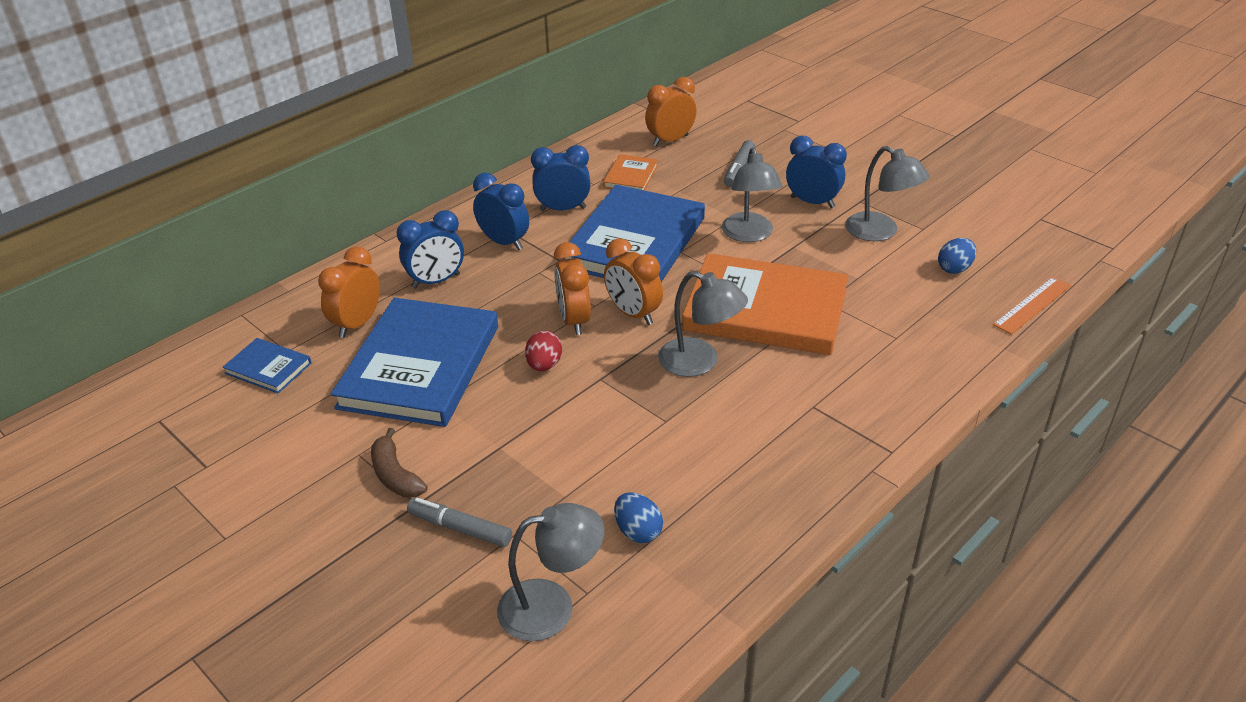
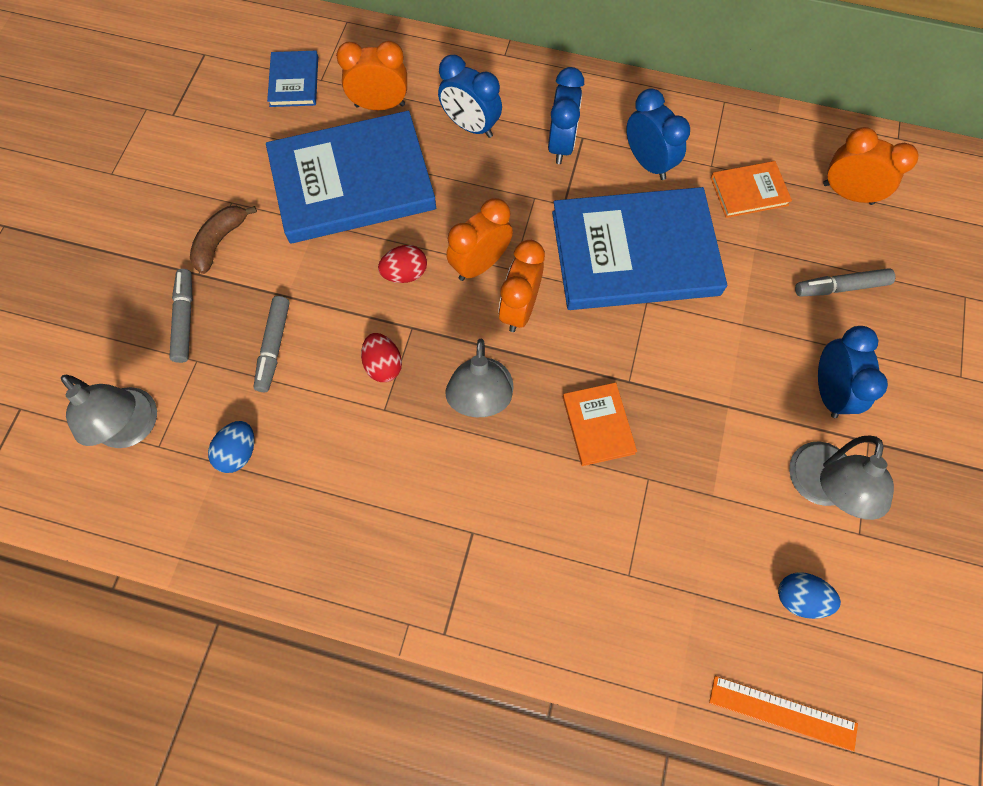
camera: 60 degrees right, 30 degrees up
orange book [682,253,848,355] -> orange book [563,383,637,466], size x0.45
grey lamp [722,148,783,242] -> none
none -> grey marker [254,296,290,392]
none -> red egg [361,333,402,382]

